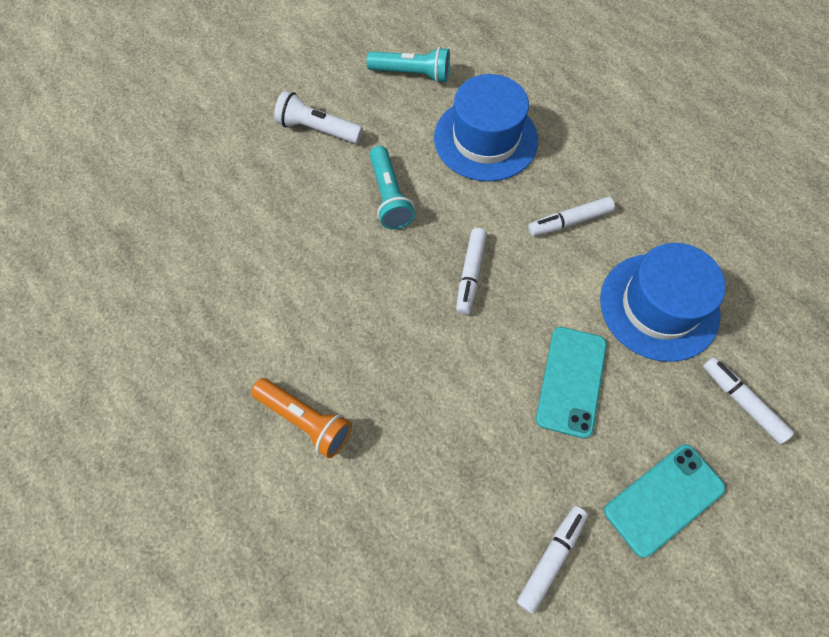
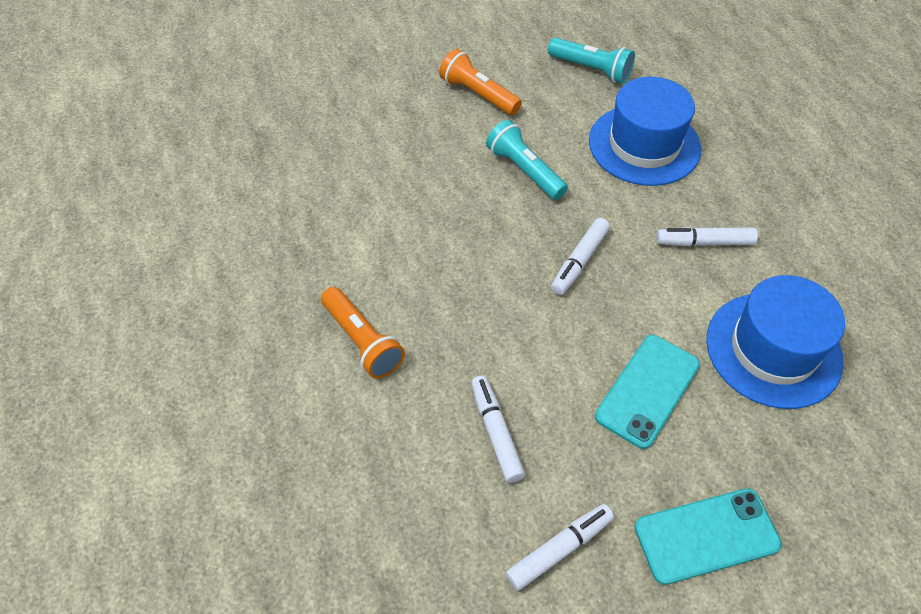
camera: 20 degrees right, 10 degrees down
white flashlight [274,91,363,144] -> orange flashlight [439,49,522,115]
turquoise flashlight [370,146,415,229] -> turquoise flashlight turned 135 degrees clockwise [486,120,568,200]
white marker [703,357,794,444] -> white marker moved to [471,375,525,483]

